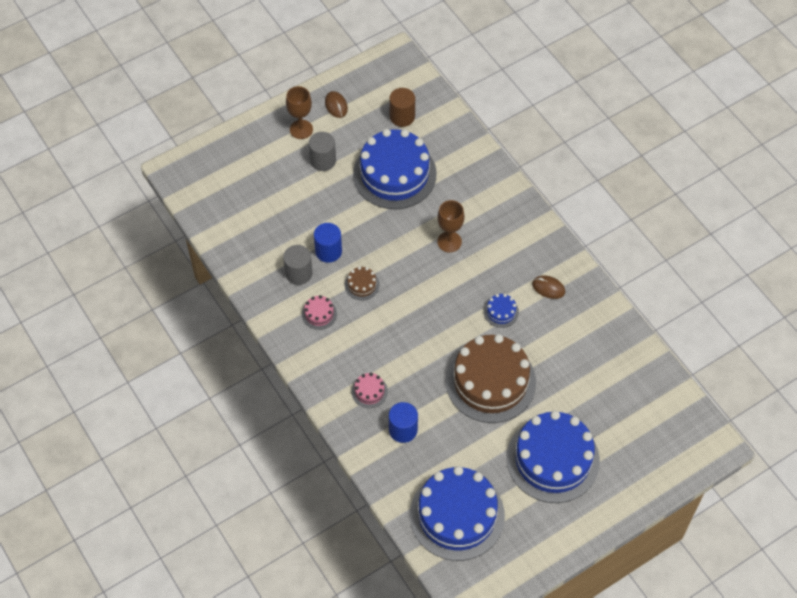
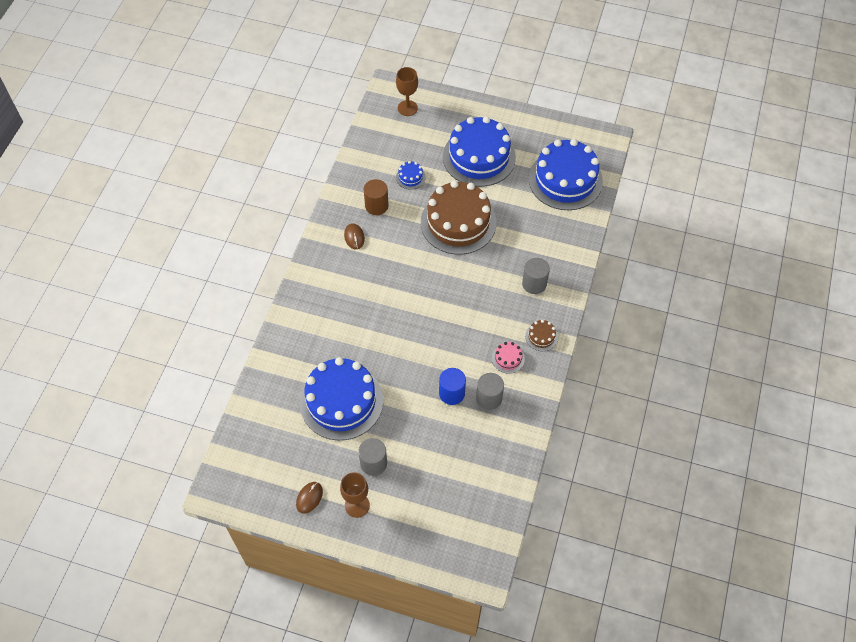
camera: 130 degrees left, 0 degrees up
brown cake [345,266,380,300] -> brown cake moved to [525,320,558,351]
pink cake [351,373,388,408] -> grey cylinder [522,258,550,294]
brown cylinder [389,88,415,127] -> brown cylinder moved to [364,179,389,215]
blue cylinder [389,402,418,443] -> none
brown goblet [437,200,464,253] -> brown goblet moved to [396,67,418,116]
blue cake [484,294,519,328] -> blue cake moved to [396,161,426,190]

